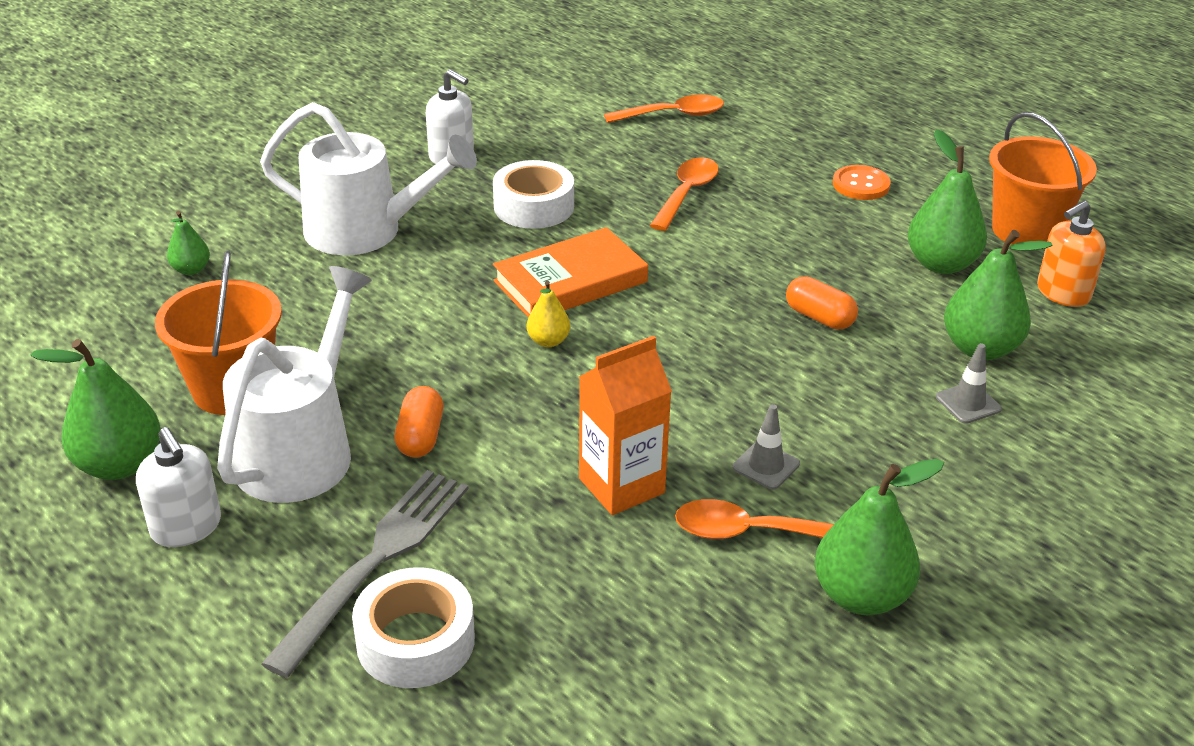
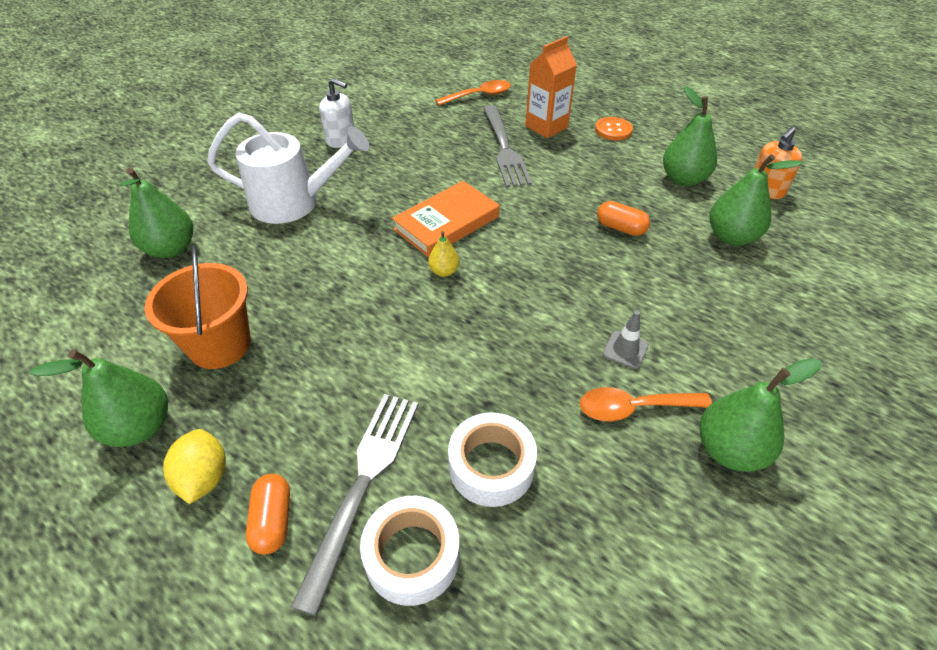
camera: 10 degrees left, 10 degrees up
white soap dispenser [136,427,221,547] -> yellow lemon [163,429,226,504]
green pear [167,211,210,275] -> green pear [120,167,193,258], size x1.89
white watering can [217,266,372,503] -> none
orange capsule [395,386,443,458] -> orange capsule moved to [246,474,290,555]
white tape [493,160,574,229] -> white tape moved to [448,413,537,507]
orange carton [579,336,672,515] -> orange carton moved to [525,36,577,138]
orange spoon [650,157,719,231] -> grey fork [483,105,532,187]
grey traffic cone [936,343,1002,424] -> none
orange bucket [989,112,1097,245] -> none

